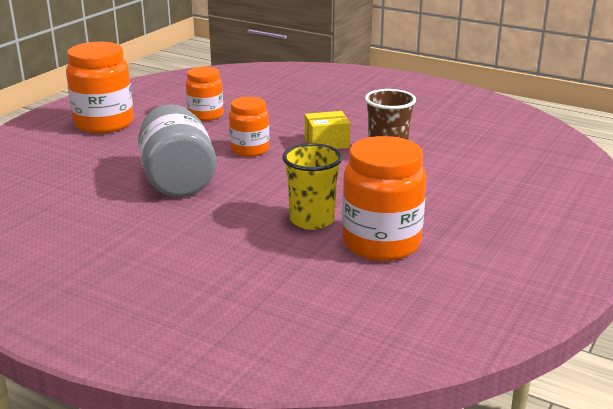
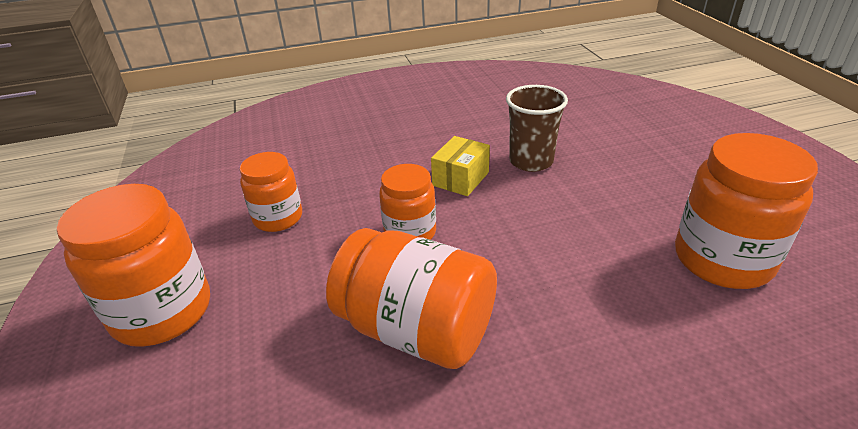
camera: 45 degrees left, 10 degrees up
grey jar [138,104,216,197] -> orange jar [326,228,497,369]
yellow cup [282,143,342,230] -> none

